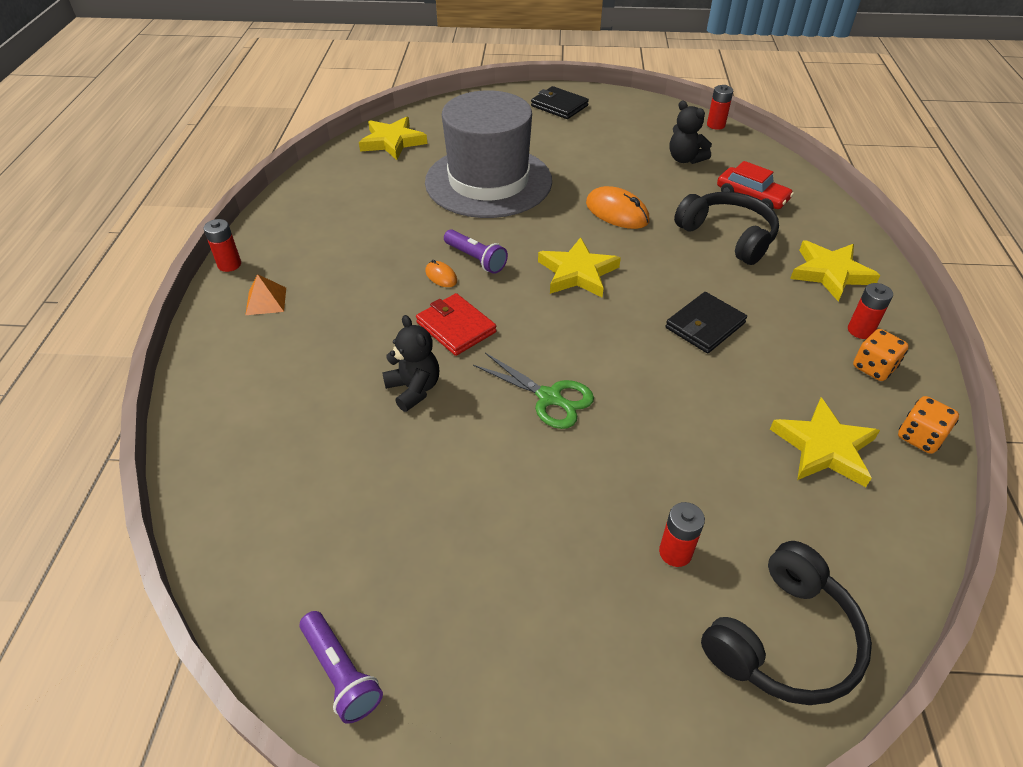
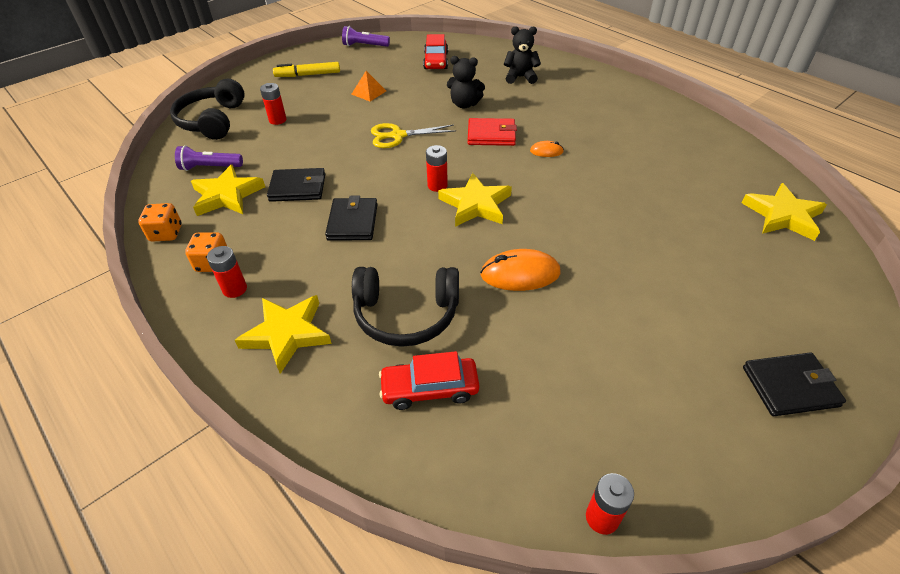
camera: 135 degrees right, 0 degrees up
red battery [204,219,241,272] -> red battery moved to [426,145,448,192]
orange pyramid [245,274,286,315] -> orange pyramid moved to [351,71,386,101]
grey hat [425,90,552,218] -> none
purple flashlight [444,229,508,274] -> purple flashlight moved to [175,145,243,171]
green scissors [473,353,594,429] -> yellow scissors [371,123,456,148]
black teddy bear [669,101,712,164] -> black teddy bear moved to [504,26,541,84]
none -> black wallet [267,168,325,202]
none -> yellow marker [273,62,340,77]
none -> red car [423,34,448,69]

